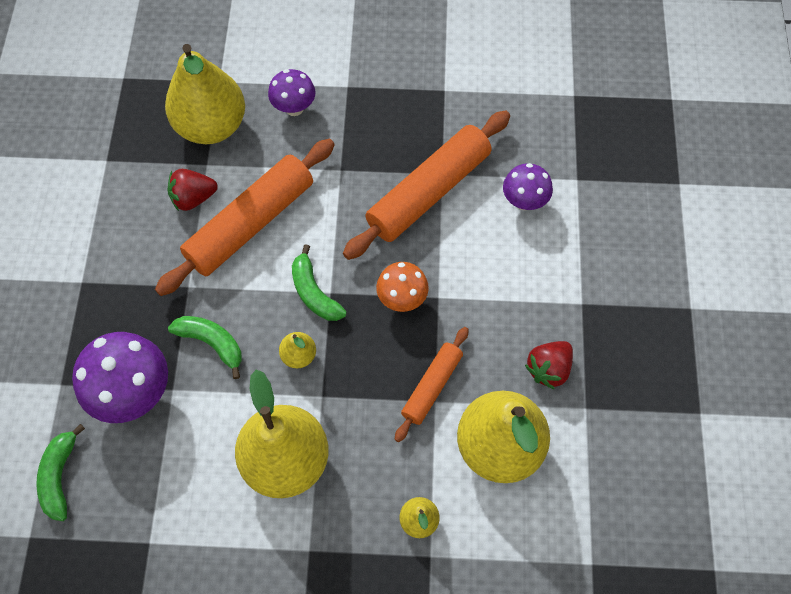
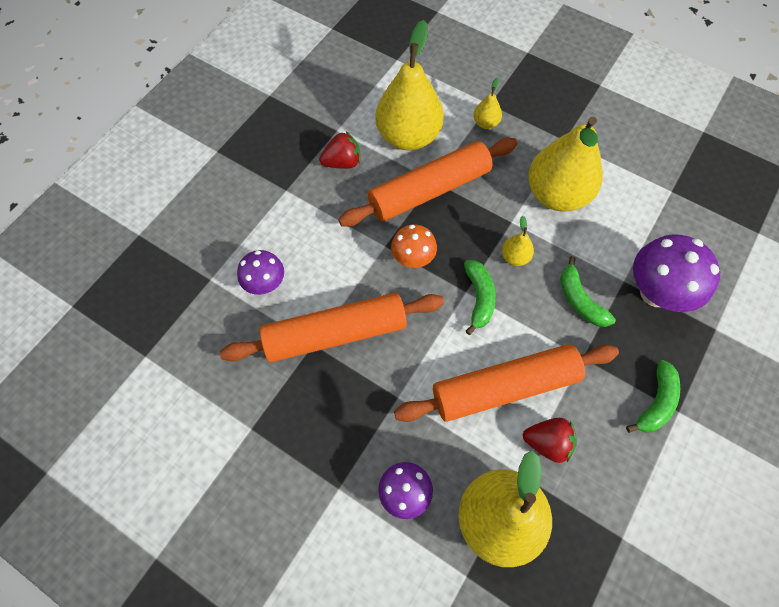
camera: 150 degrees left, 0 degrees up
green banana [36,424,85,521] -> green banana moved to [626,360,680,433]
orange rolling pin [395,327,469,442] -> orange rolling pin [338,138,517,227], size x1.83

